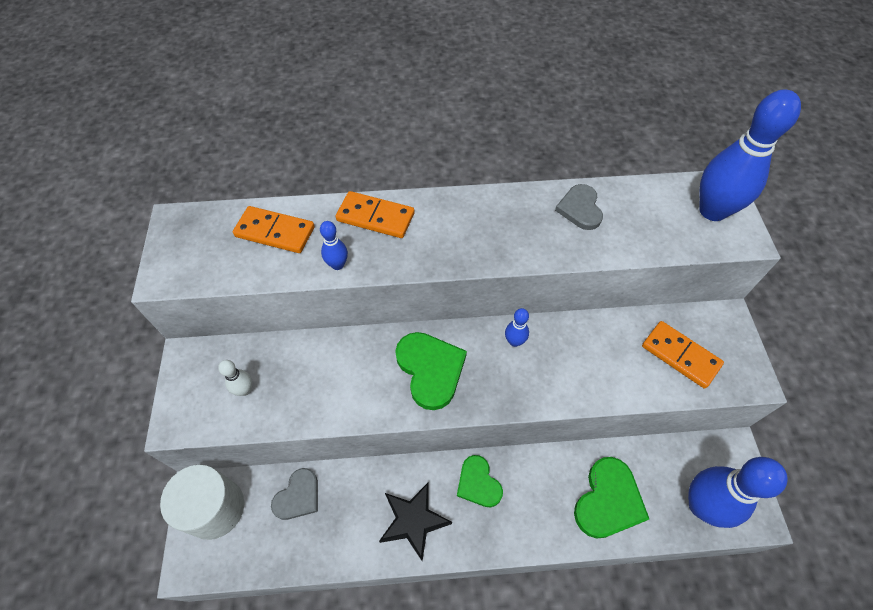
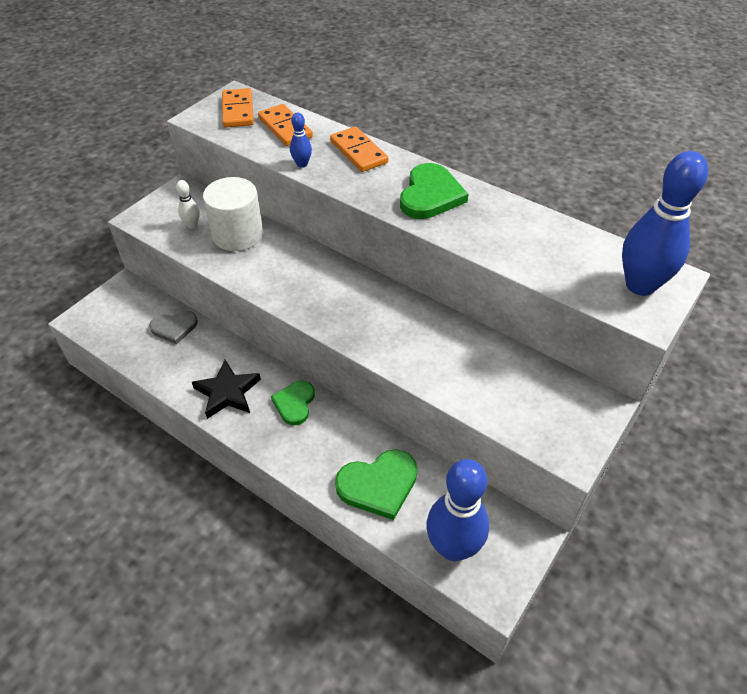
camera: 40 degrees right, 10 degrees down
white cylinder [160,464,244,540] -> white cylinder moved to [203,177,263,251]
green heart [395,332,467,410] -> green heart moved to [400,163,468,219]
blue bowling pin [505,308,529,347] -> none
grey heart [555,184,603,230] -> none
orange domino [642,321,724,389] -> orange domino moved to [222,88,254,127]

